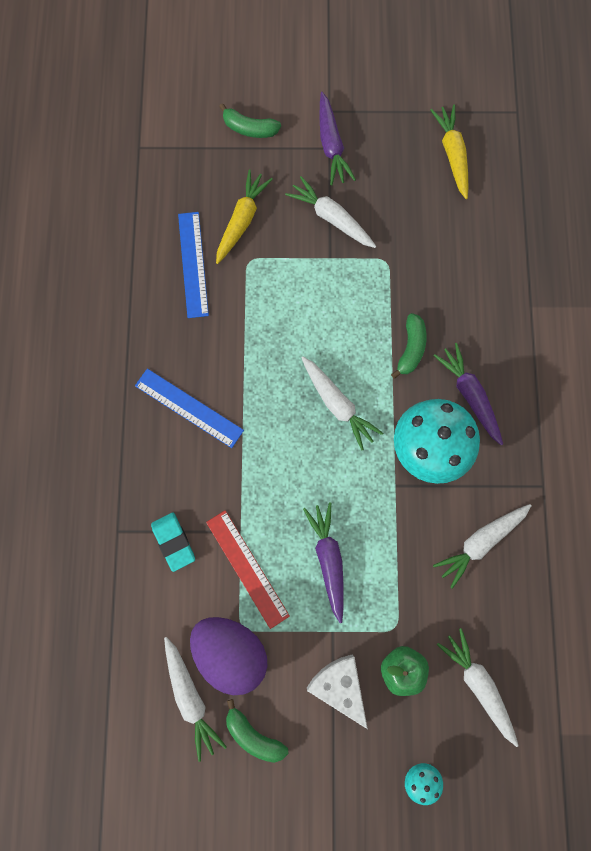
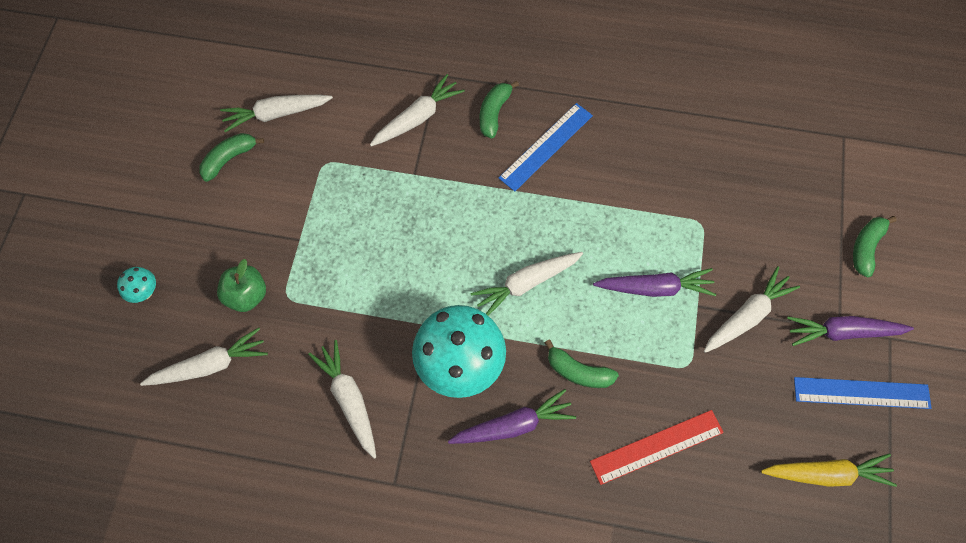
camera: 100 degrees right, 10 degrees down
turquoise eraser [151,512,195,572] -> white carrot [370,74,465,146]
blue ruler [178,212,209,318] -> blue ruler moved to [794,377,932,409]
purple egg [190,617,267,695] -> none
red ruler [206,510,290,629] -> red ruler moved to [590,410,724,485]
yellow carrot [216,170,273,264] -> none
purple carrot [303,502,344,623] -> purple carrot moved to [593,268,716,297]
white cheese [307,655,368,729] -> none
none -> green banana [480,81,519,138]

